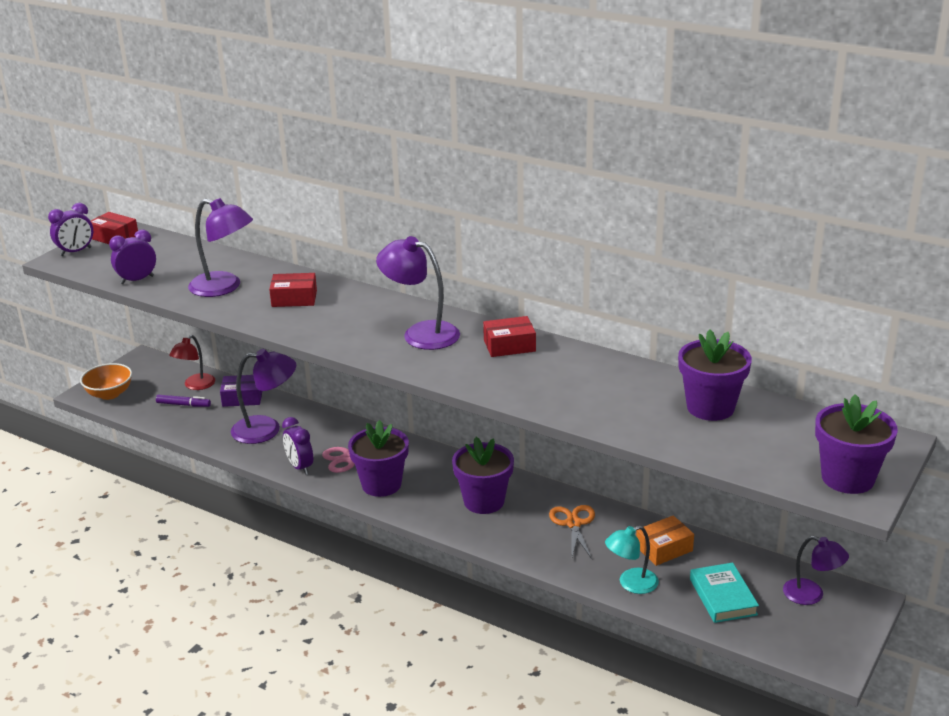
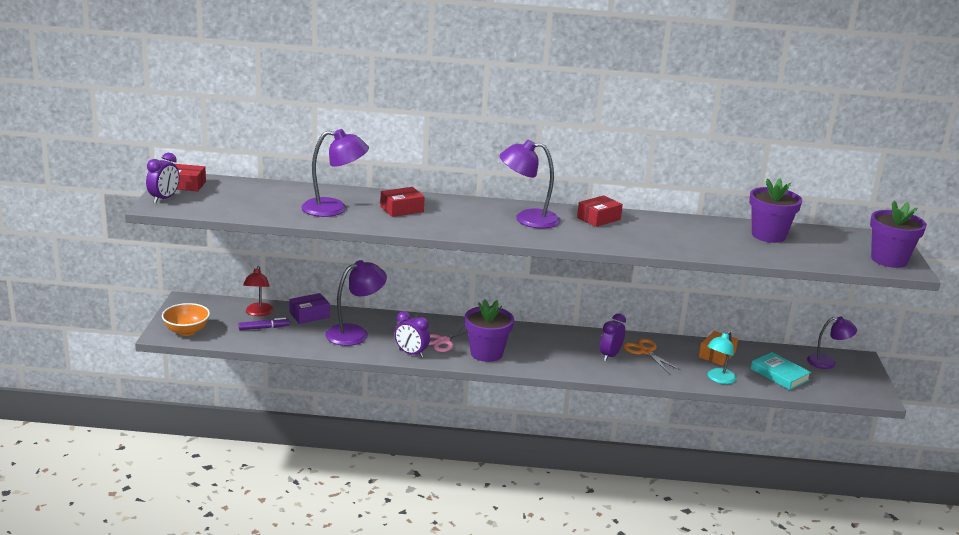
camera: 30 degrees left, 5 degrees down
purple clock [109,229,156,284] -> purple clock moved to [600,313,626,361]
purple flower pot [452,437,514,514] -> none

